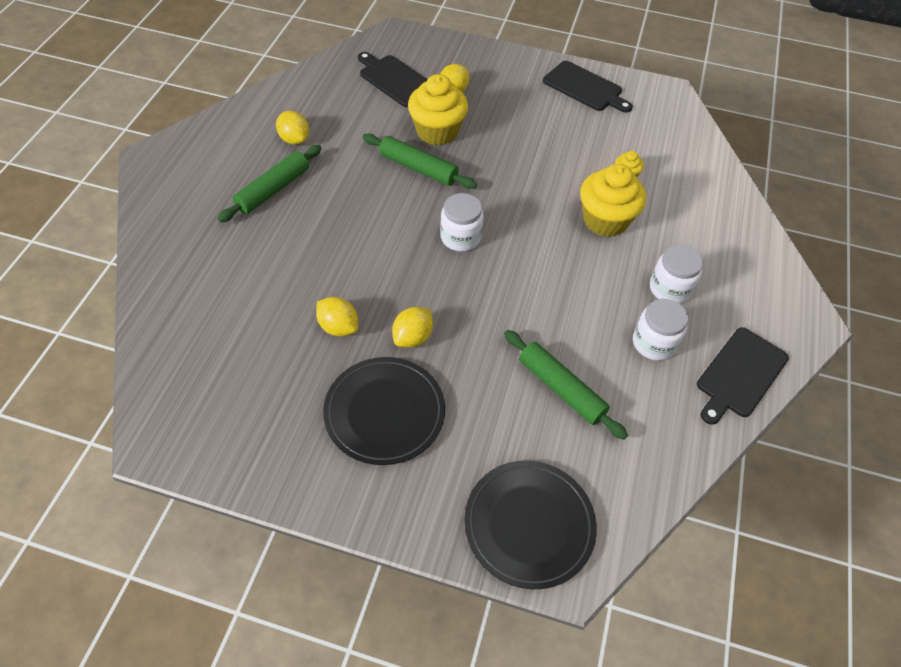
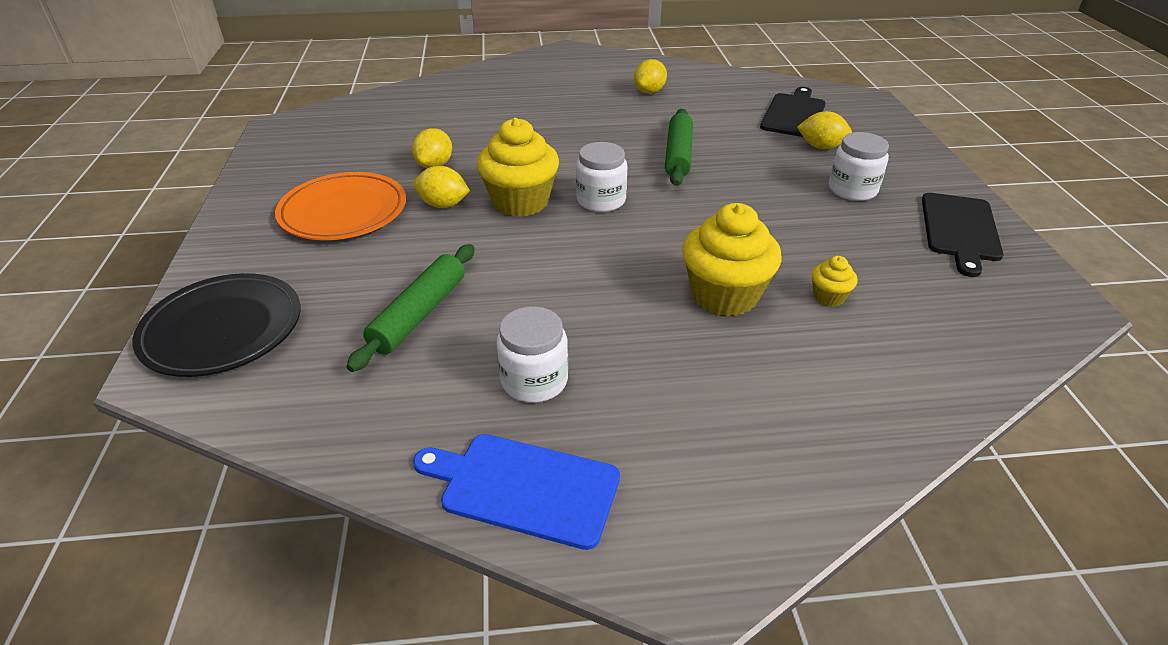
camera: 70 degrees right, 15 degrees down
green rolling pin [218,145,322,222] -> none
black plate [323,357,445,465] -> orange plate [275,172,406,240]
yellow cupcake [408,74,468,146] -> yellow cupcake moved to [477,118,559,217]
white jar [650,245,703,304] -> white jar moved to [829,132,889,201]
black cutting board [697,327,789,425] -> blue cutting board [413,434,620,550]

